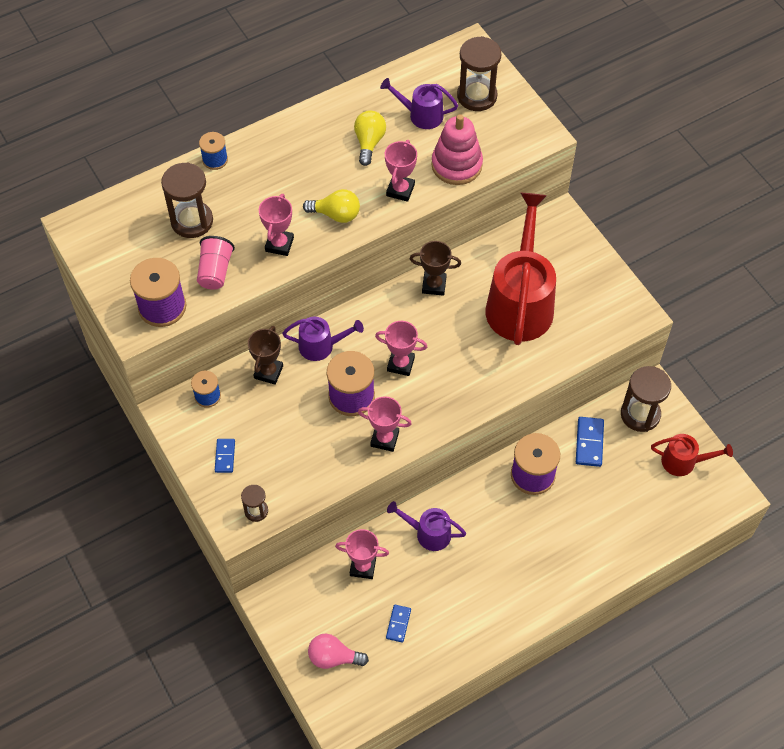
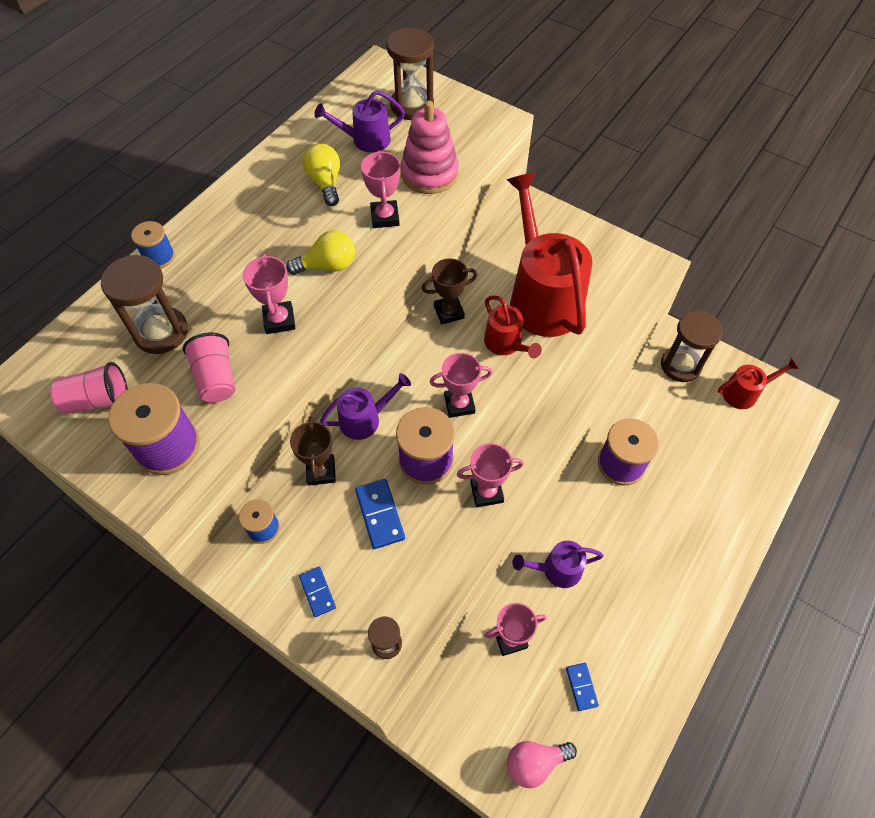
camera: 25 degrees left, 0 degrees up
blue domino [576,417,604,467] -> blue domino moved to [355,479,405,549]
none -> pink cup [50,362,128,414]
none -> red watering can [484,295,542,358]

